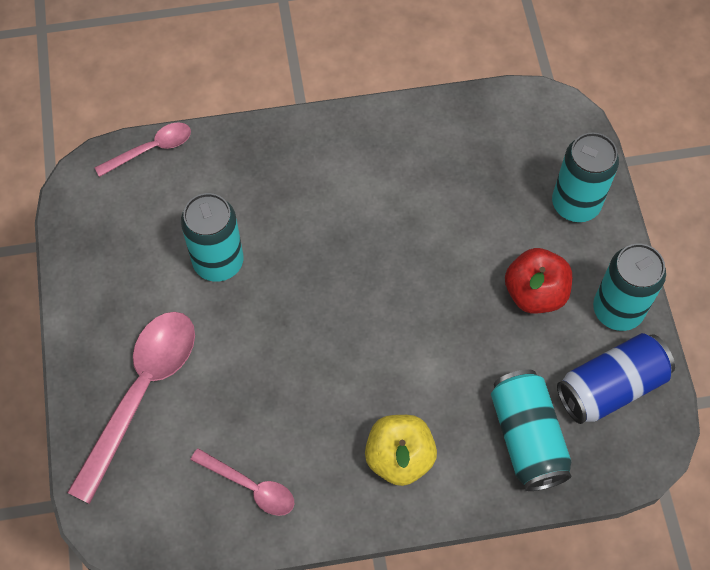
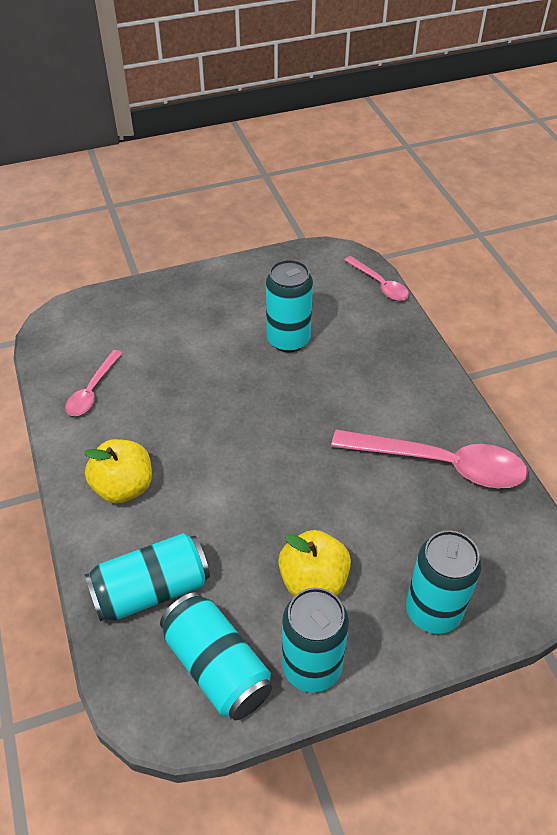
camera: 80 degrees right, 15 degrees down
pink spoon [67,312,195,504] -> pink spoon moved to [331,429,528,489]
red apple [505,248,572,314] -> yellow apple [278,530,351,597]
blue can [557,333,675,424] -> turquoise can [160,592,272,720]

